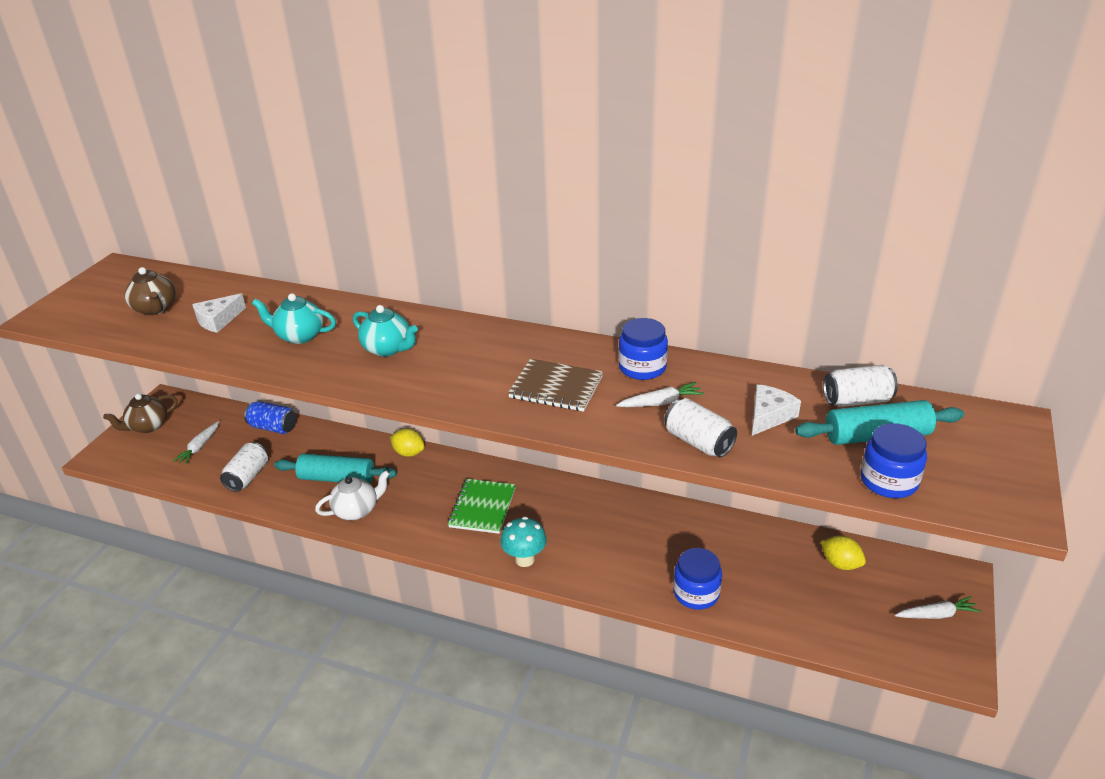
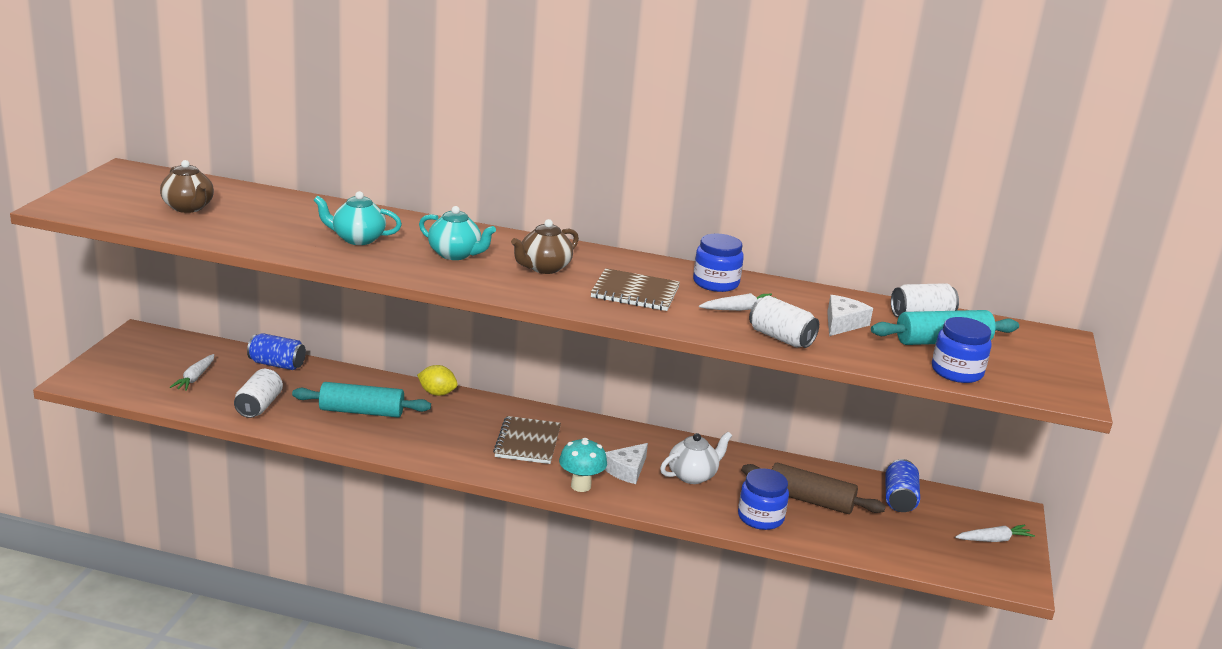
camera: 10 degrees left, 10 degrees down
brown teapot [103,393,178,433] -> brown teapot moved to [511,219,579,274]
white cheese [192,293,246,333] -> white cheese moved to [605,443,648,484]
white teapot [315,470,390,520] -> white teapot moved to [660,432,732,484]
green notebook [448,479,516,534] -> brown notebook [493,416,561,464]
yellow lemon [821,536,866,570] -> blue can [886,459,920,512]
none -> brown rolling pin [742,463,886,514]

